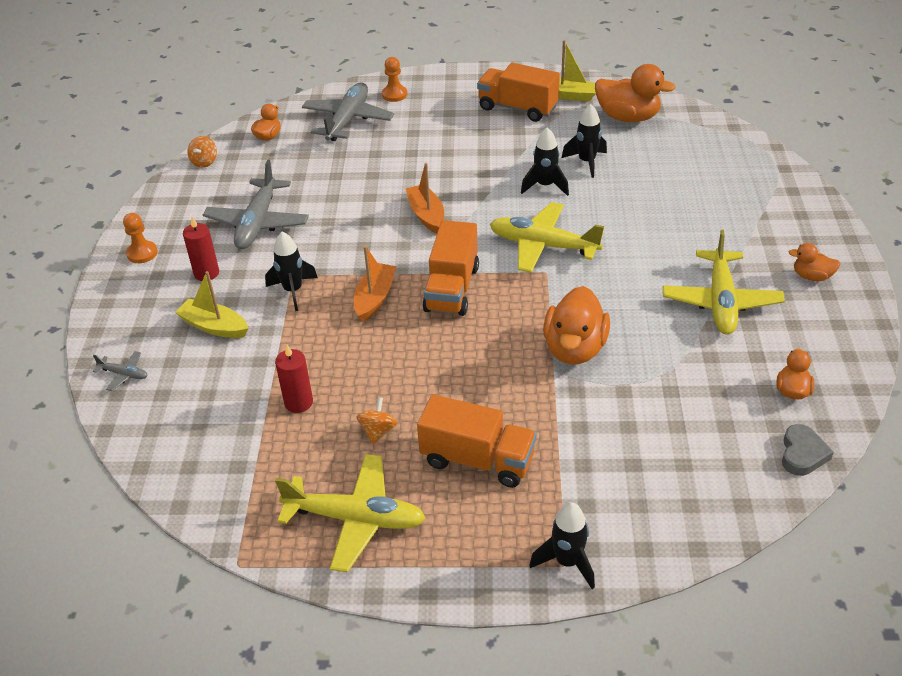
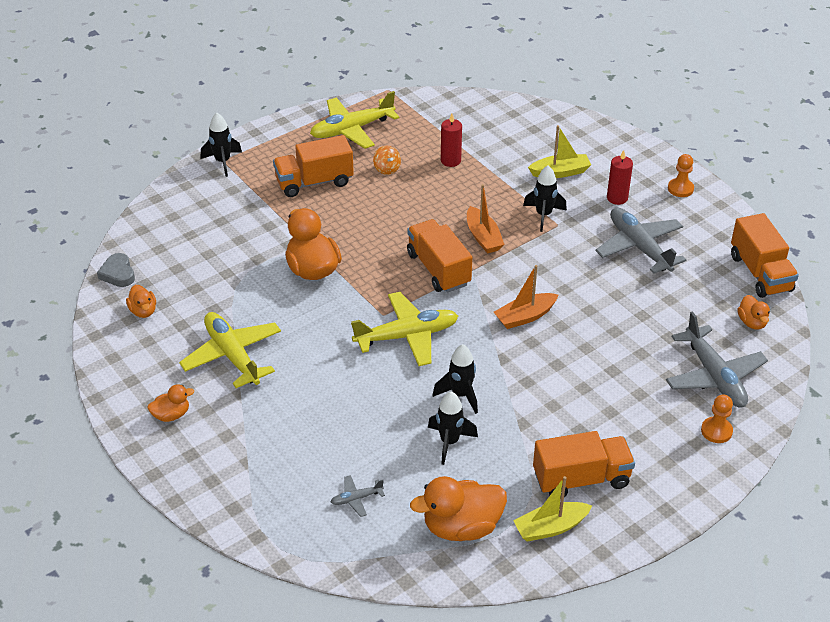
camera: 140 degrees right, 0 degrees up
grey plane [93,351,147,391] -> grey plane moved to [331,475,385,517]
orange spinning top [188,136,217,168] -> orange truck [731,213,799,298]
orange boat [406,163,444,234] -> orange boat turned 120 degrees clockwise [494,265,559,329]

